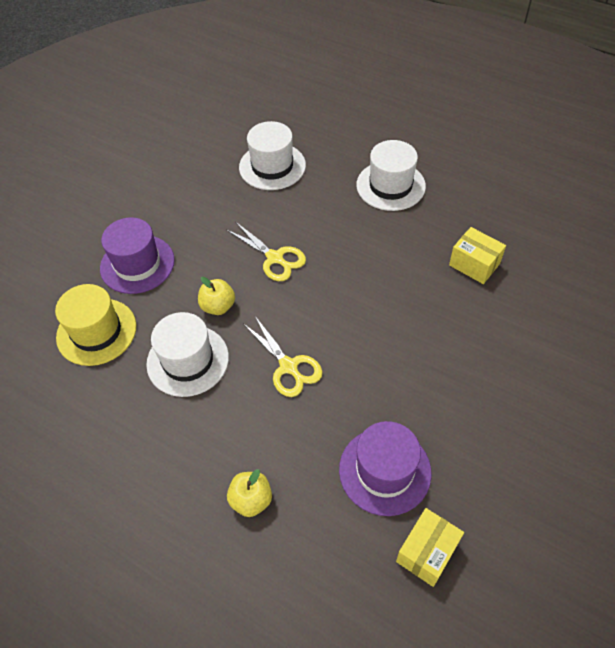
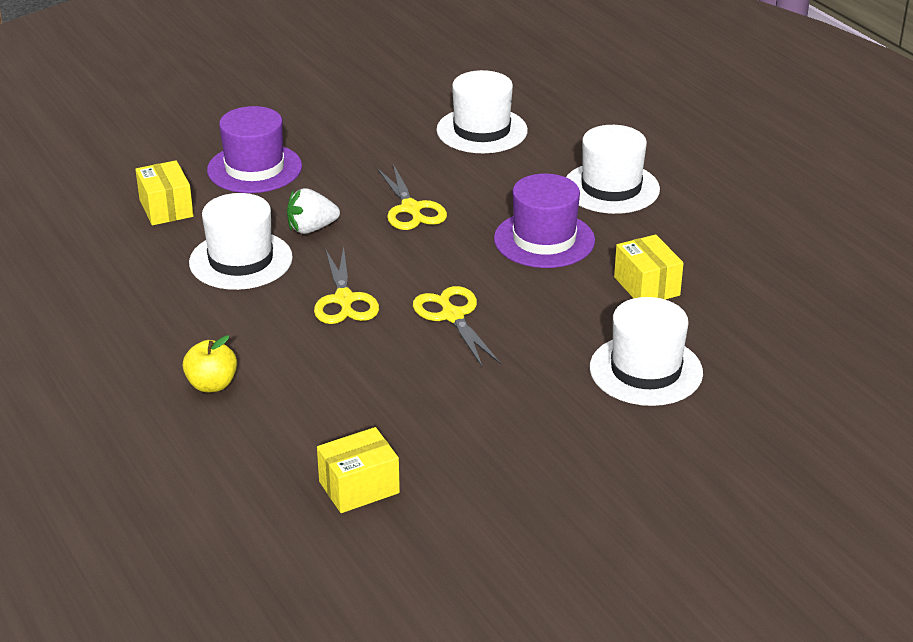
camera: 25 degrees right, 20 degrees down
yellow hat [55,284,136,366] -> yellow box [135,160,193,225]
yellow apple [198,277,235,315] -> white strawberry [287,188,340,234]
purple hat [339,421,432,516] -> purple hat moved to [494,174,595,268]
none -> yellow scissors [413,286,501,367]
none -> white hat [590,297,703,406]

